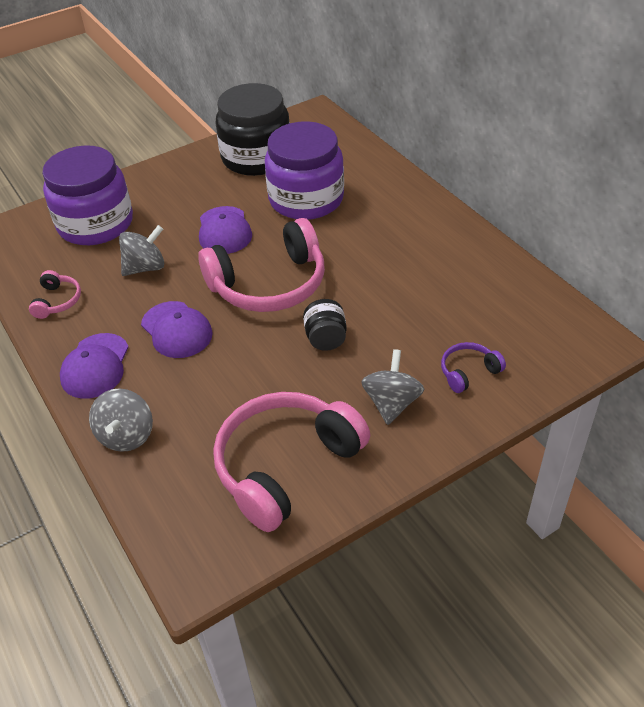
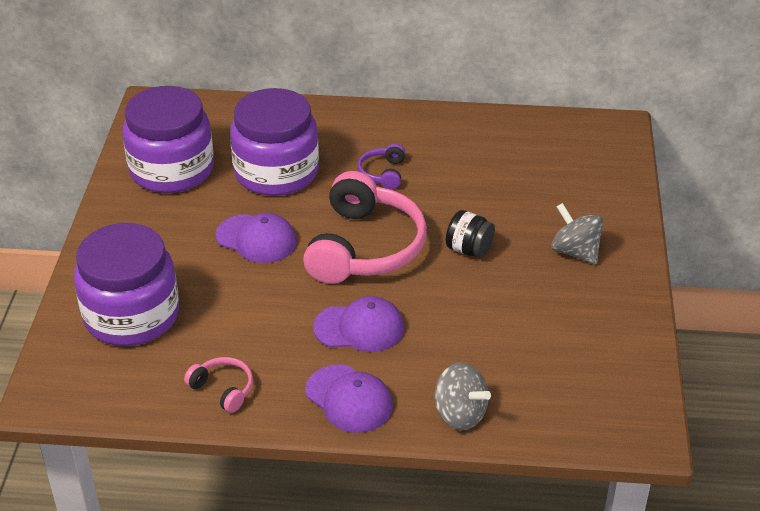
camera: 55 degrees left, 5 degrees down
grey spinning top [119,225,164,276] -> none
pink headphones [213,392,370,532] -> none
black jar [216,83,290,176] -> purple jar [123,86,214,193]
purple headphones [441,342,506,393] -> purple headphones moved to [358,143,405,190]

